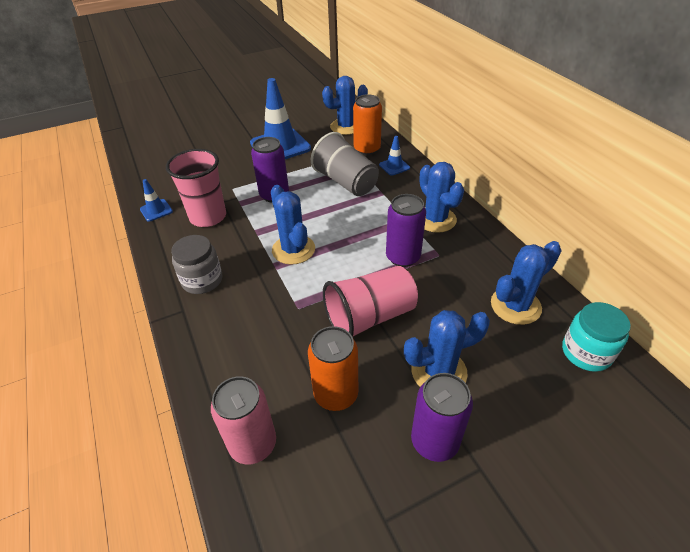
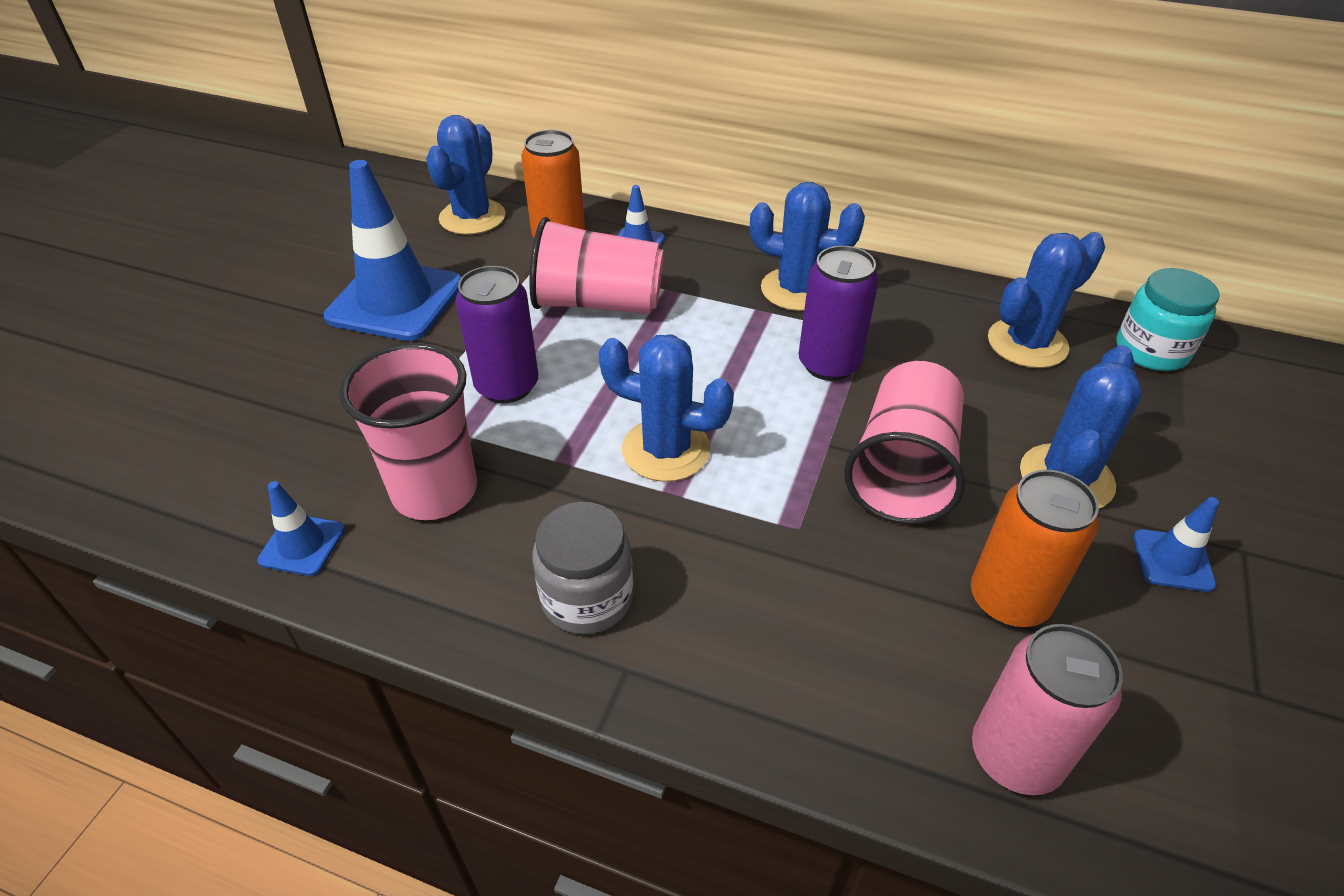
camera: 45 degrees left, 0 degrees up
grey cup [311,132,379,196] -> pink cup [529,217,664,314]
purple can [411,373,473,462] -> blue traffic cone [1134,497,1219,592]
blue cactus [491,241,562,325] -> blue cactus turned 45 degrees clockwise [988,232,1105,368]

